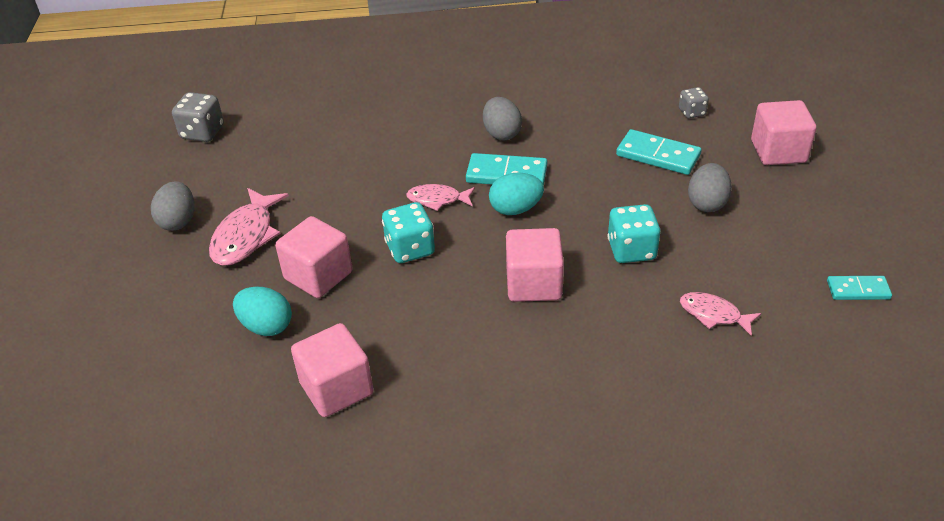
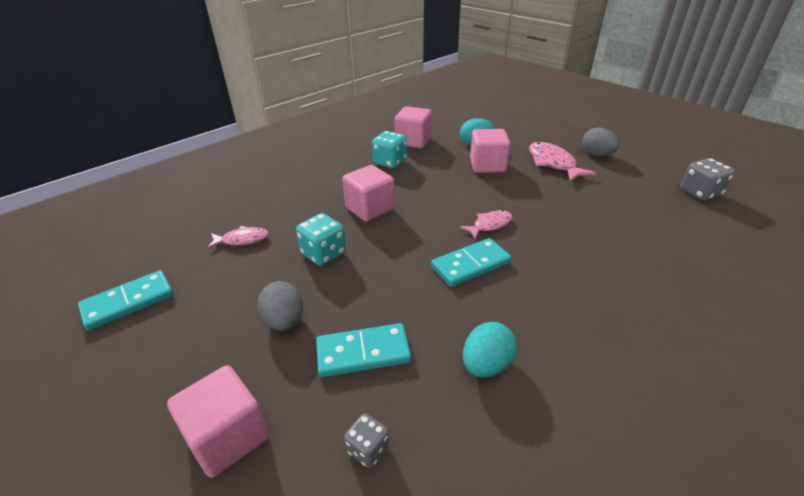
camera: 140 degrees right, 5 degrees down
turquoise dice [382,202,435,263] -> turquoise dice moved to [372,131,407,168]
grey egg [483,97,522,141] -> none
turquoise egg [489,173,544,215] -> turquoise egg moved to [463,322,517,378]
turquoise domino [827,276,892,300] -> turquoise domino [78,270,173,331], size x1.59

